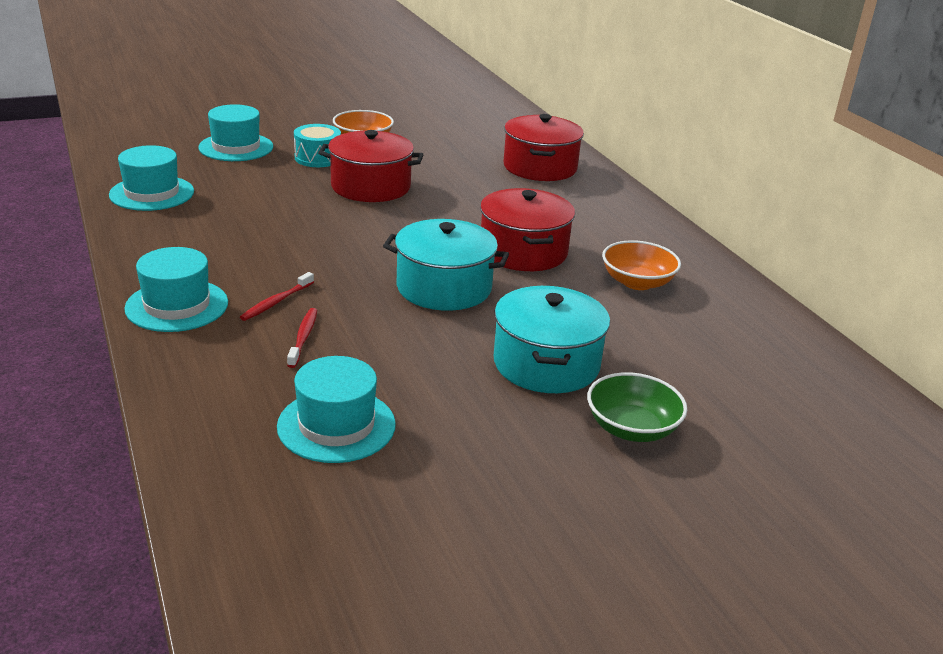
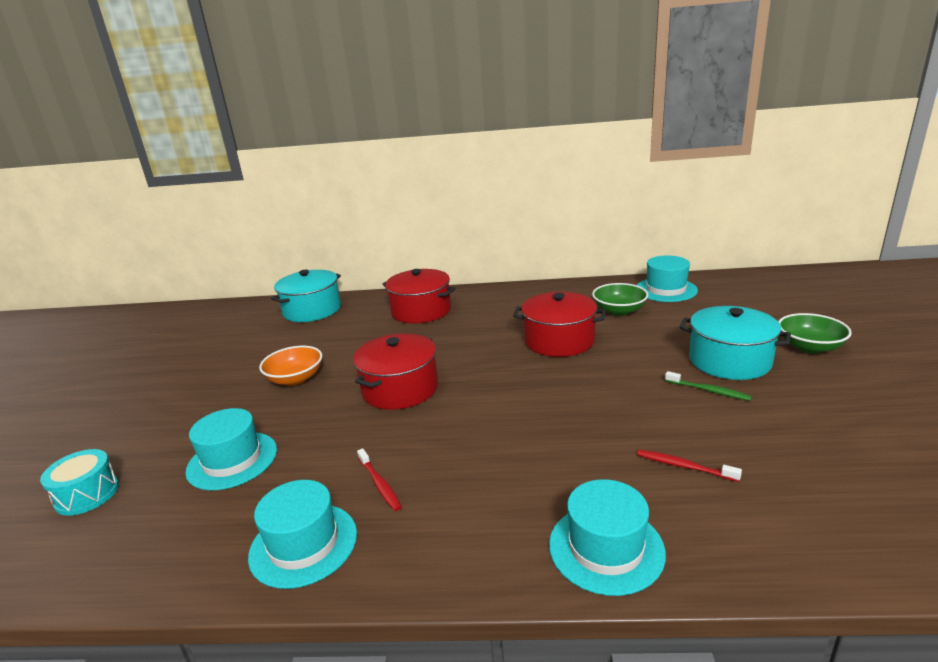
camera: 60 degrees left, 5 degrees down
red toothbrush [240,272,314,321] -> red toothbrush moved to [357,448,402,511]
turquoise hat [277,356,396,463] -> turquoise hat moved to [637,256,698,302]
turquoise drum [294,124,341,167] -> turquoise drum moved to [40,449,119,516]
turquoise pot [383,219,509,311] -> turquoise pot moved to [271,270,341,322]
orange bowl [602,240,681,290] -> green bowl [592,283,648,316]
none -> green toothbrush [665,371,752,401]

